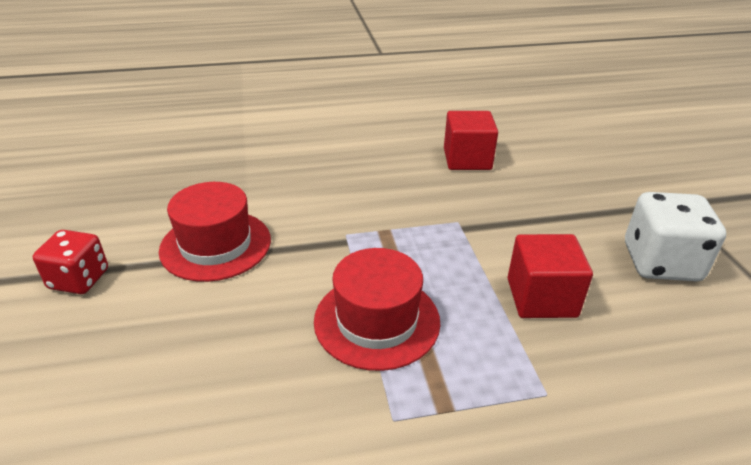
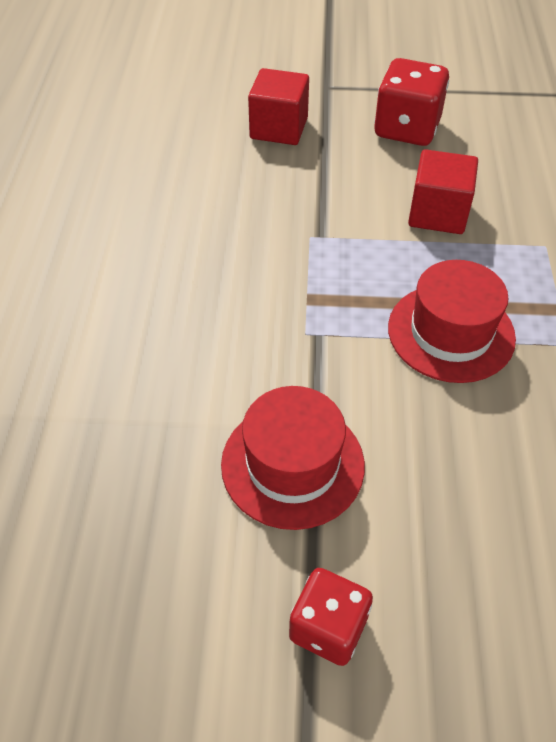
camera: 75 degrees left, 15 degrees up
red cube [444,111,498,170] -> red cube moved to [248,68,309,145]
white dice [625,192,726,281] -> red dice [374,58,449,146]

